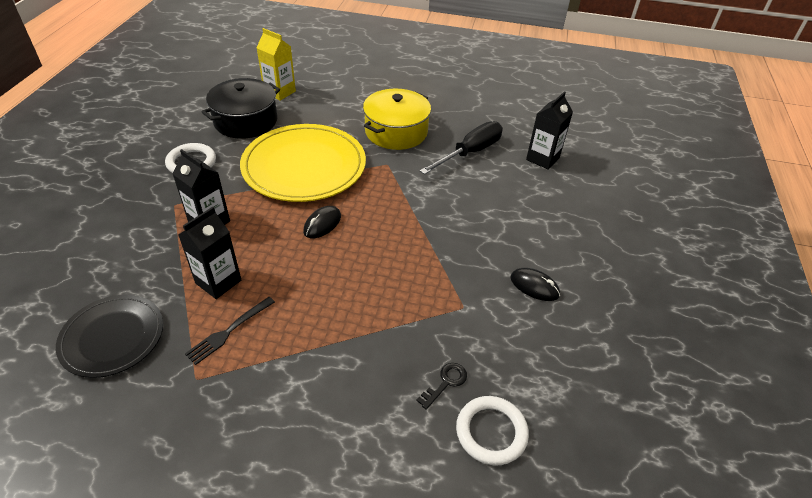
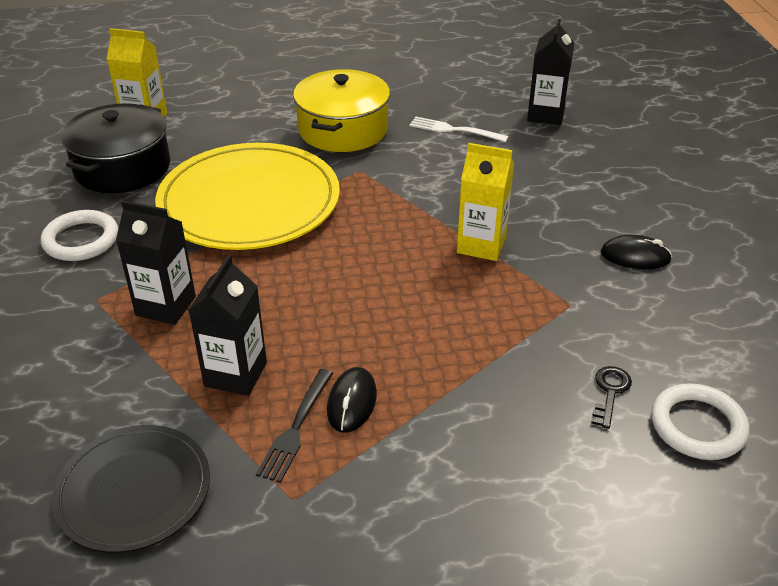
camera: 20 degrees left, 5 degrees down
black mouse [303,206,341,238] -> black mouse moved to [327,367,377,433]
black screwdriver [420,121,503,174] -> white fork [409,116,509,142]
none -> yellow carton [457,143,514,261]

